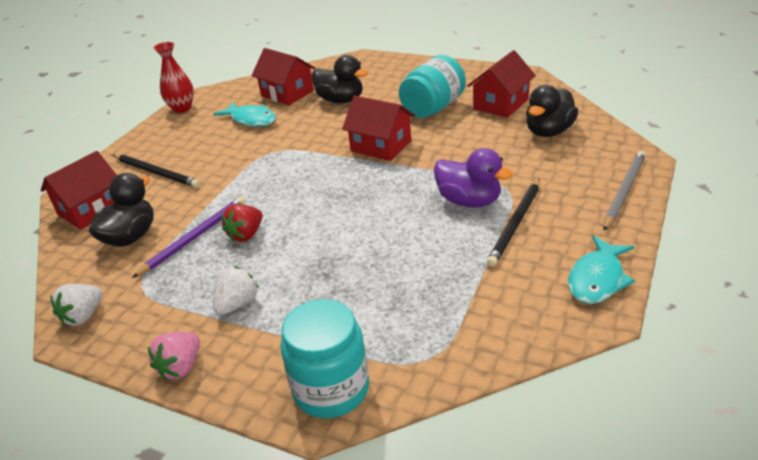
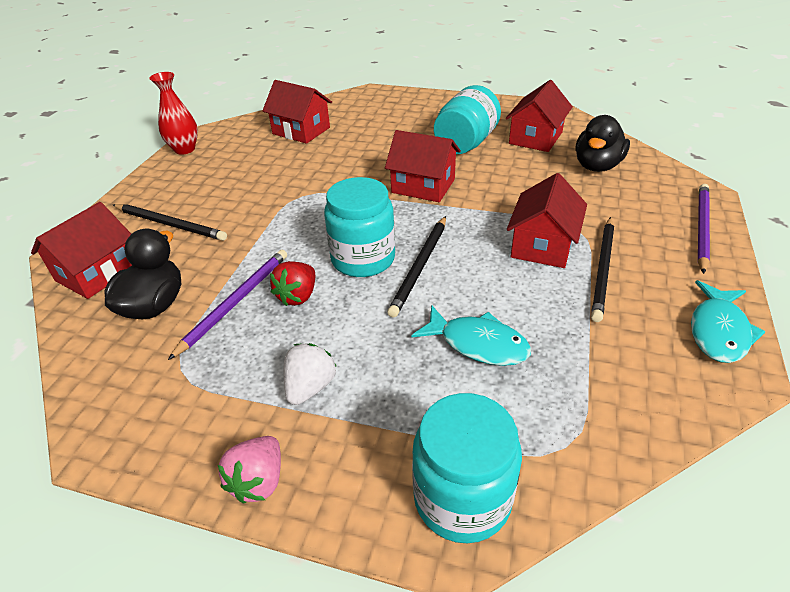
camera: 10 degrees left, 5 degrees up
white strawberry [50,284,103,326] -> none
turquoise fish [214,102,276,127] -> turquoise fish moved to [411,305,531,366]
black duck [312,55,368,103] -> none
purple duck [434,148,513,208] -> red house [507,173,587,268]
grey pencil [603,151,646,231] -> purple pencil [698,184,710,274]
none -> turquoise jar [324,177,395,277]
none -> black pencil [387,216,446,318]

